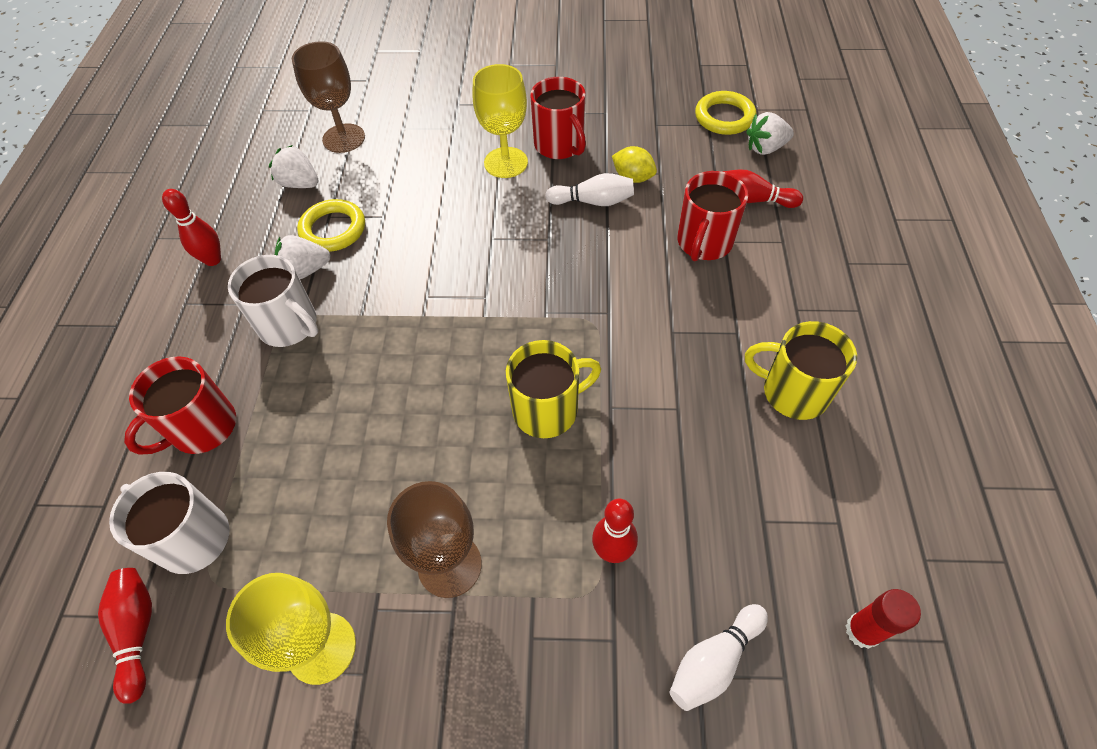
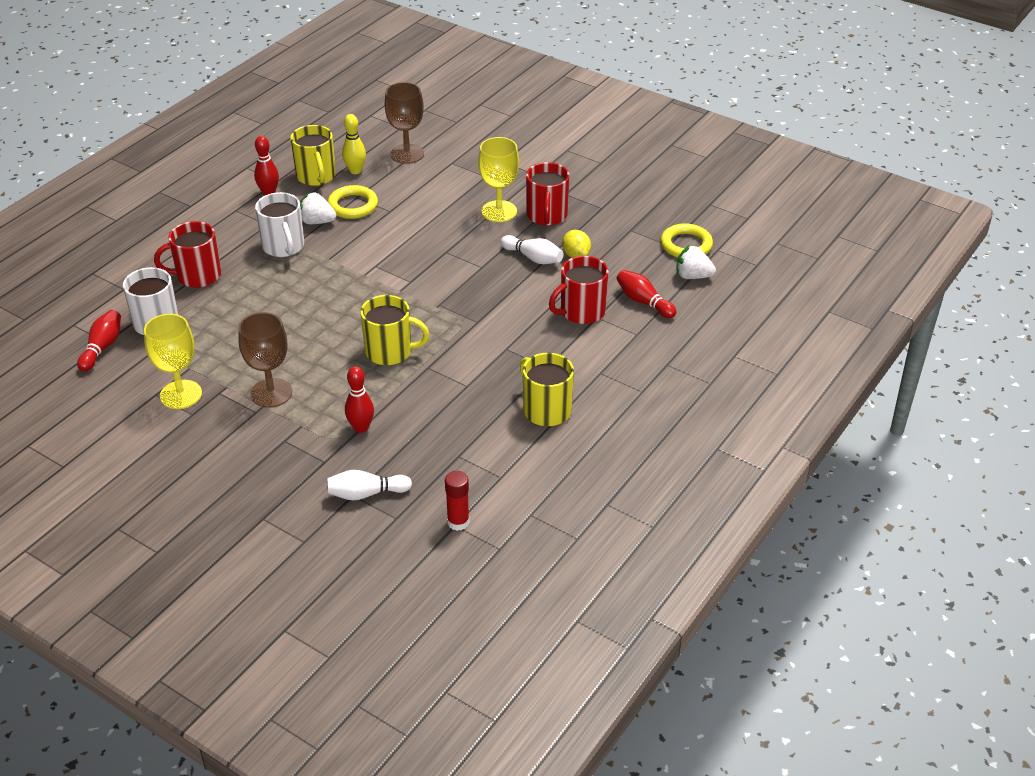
camera: 30 degrees right, 15 degrees down
white strawberry [269,145,318,188] -> yellow bowling pin [342,114,366,174]
none -> yellow mug [290,125,336,186]

